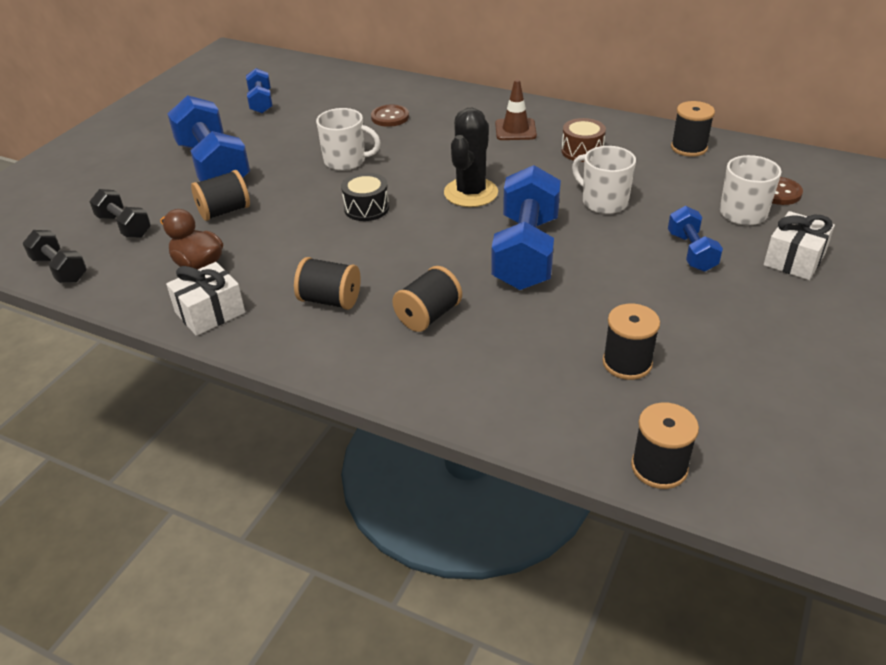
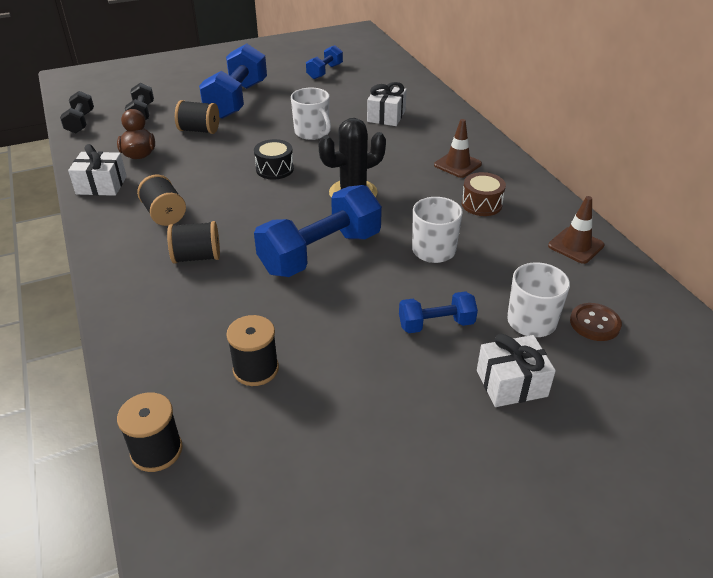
camera: 40 degrees right, 0 degrees up
brown button [371,105,409,127] -> white gift [367,82,407,126]
blue dumbbell [668,206,723,272] -> blue dumbbell turned 45 degrees clockwise [399,291,478,333]
black spool [671,101,715,157] -> brown traffic cone [548,196,605,264]

